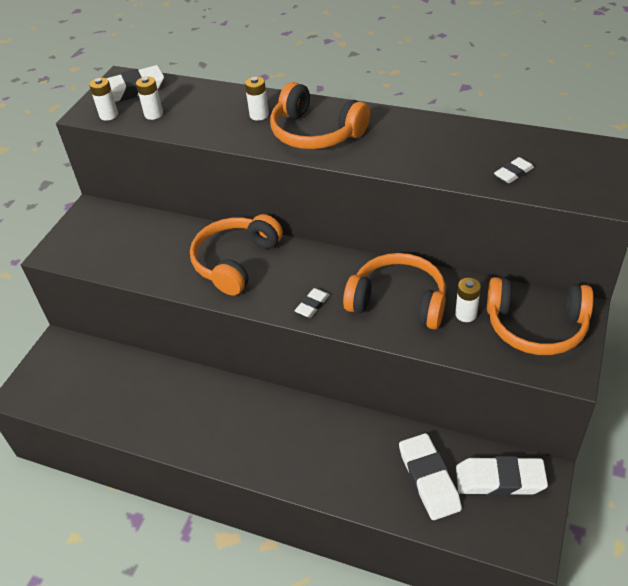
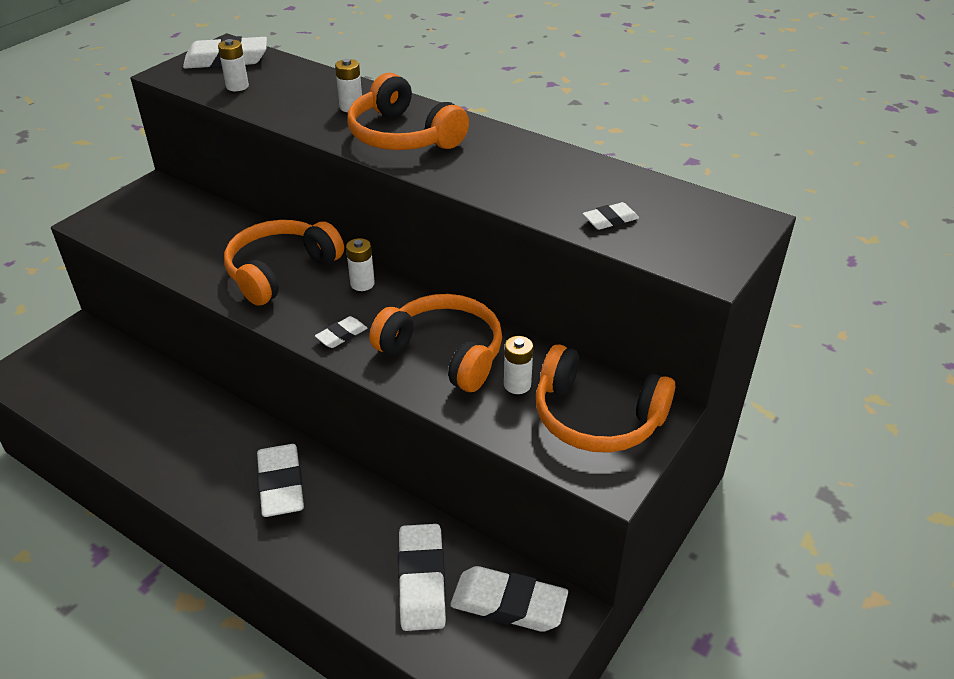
camera: 10 degrees right, 5 degrees down
white battery [89,78,118,121] -> white battery moved to [346,238,375,291]
none -> white eraser [257,444,304,517]

